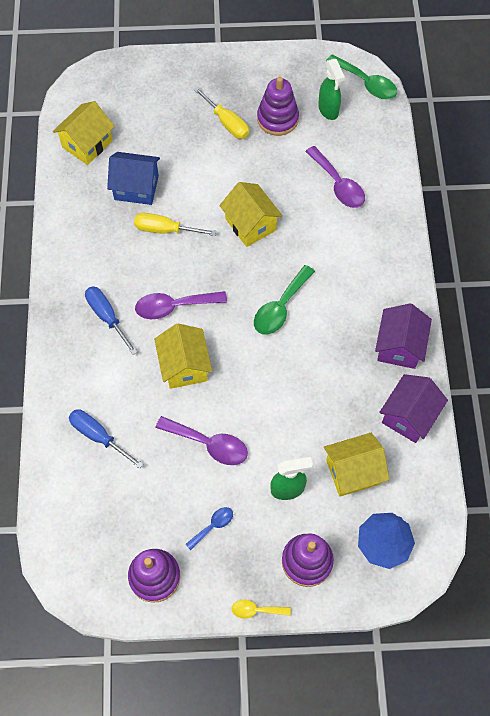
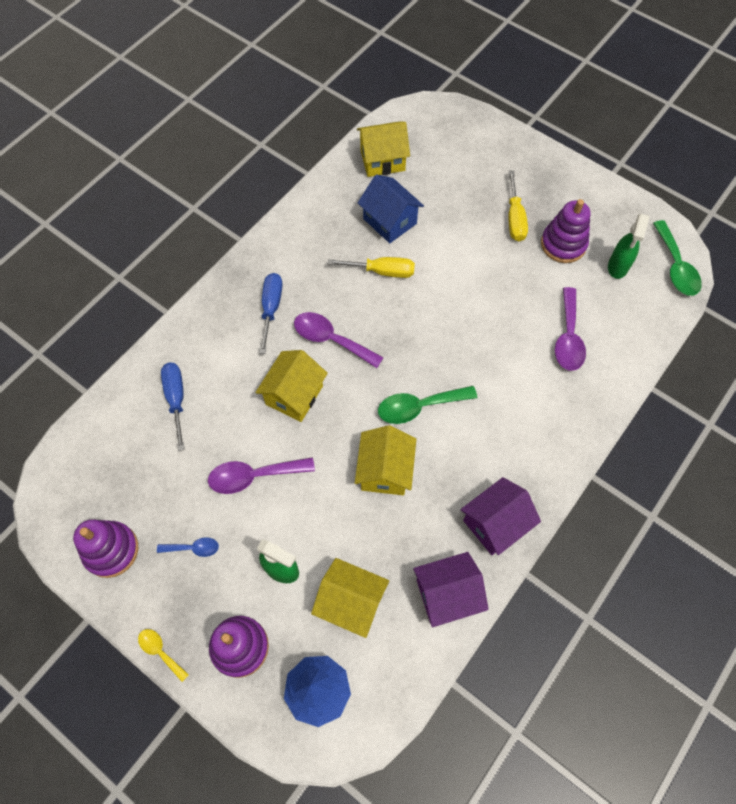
camera: 40 degrees right, 0 degrees up
yellow screwdriver [134,213,216,236] -> yellow screwdriver turned 135 degrees clockwise [327,257,415,278]
purple spoon [156,416,248,465] -> purple spoon turned 105 degrees clockwise [208,457,315,494]
yellow house [219,182,283,247] -> yellow house moved to [355,425,416,495]

